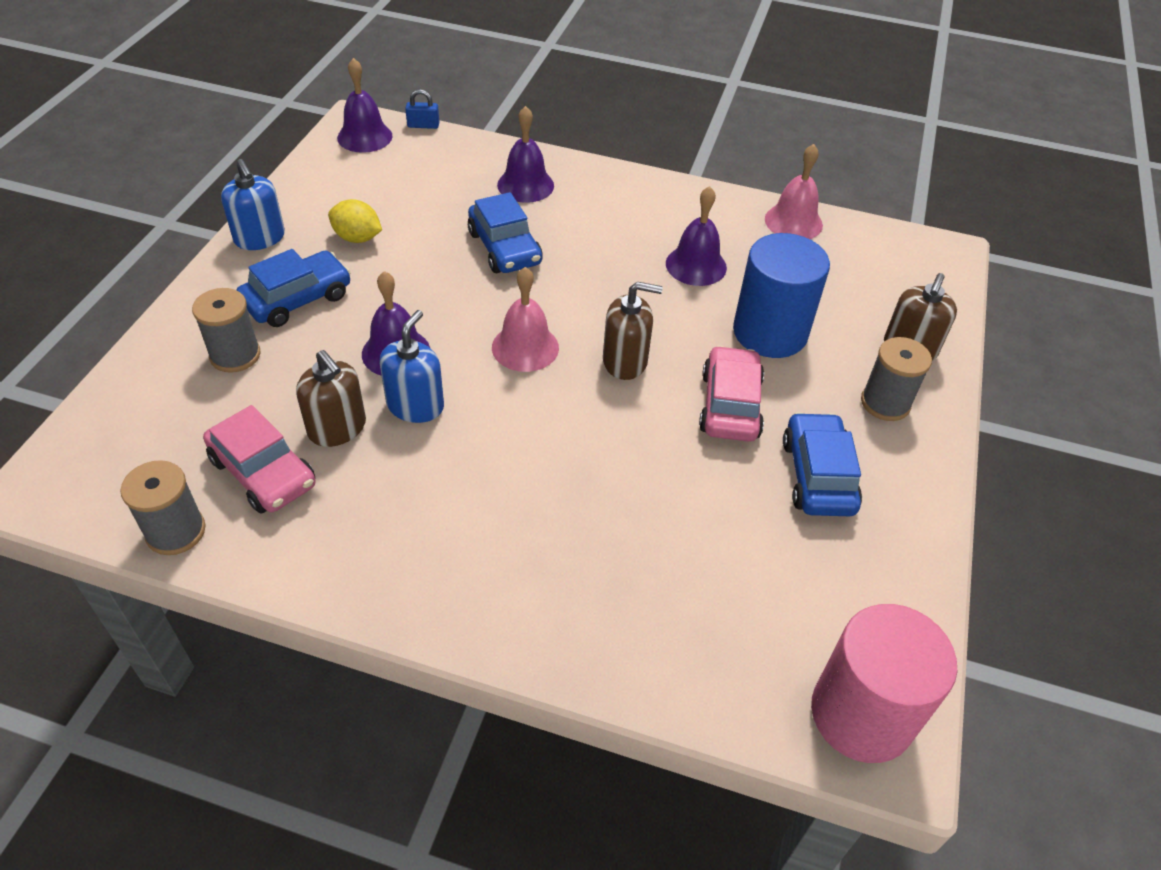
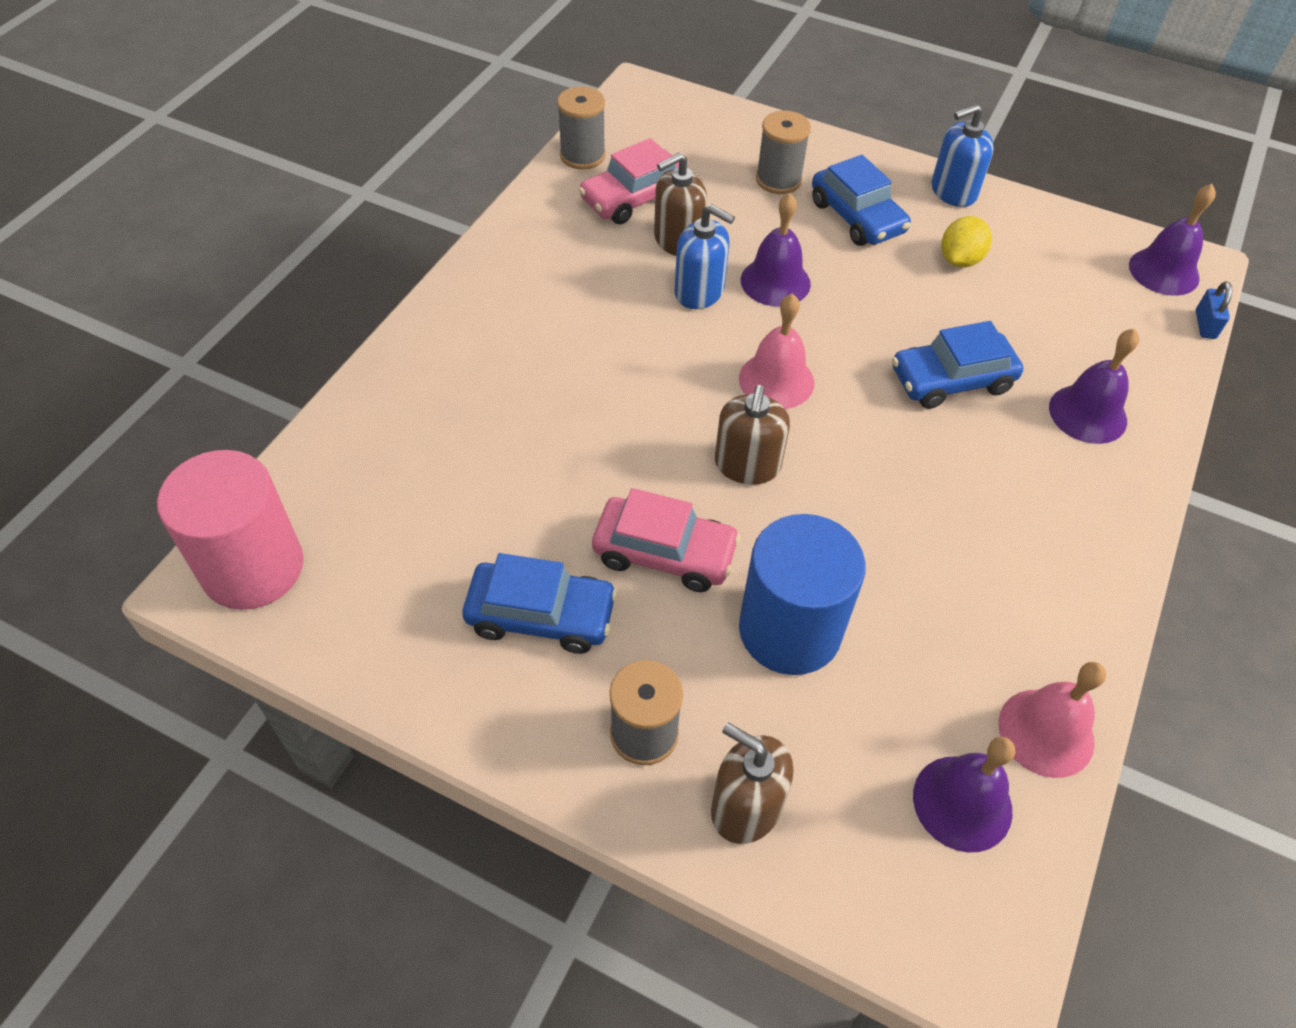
camera: 100 degrees right, 5 degrees up
purple bell [666,186,727,286] -> purple bell moved to [913,737,1015,853]

